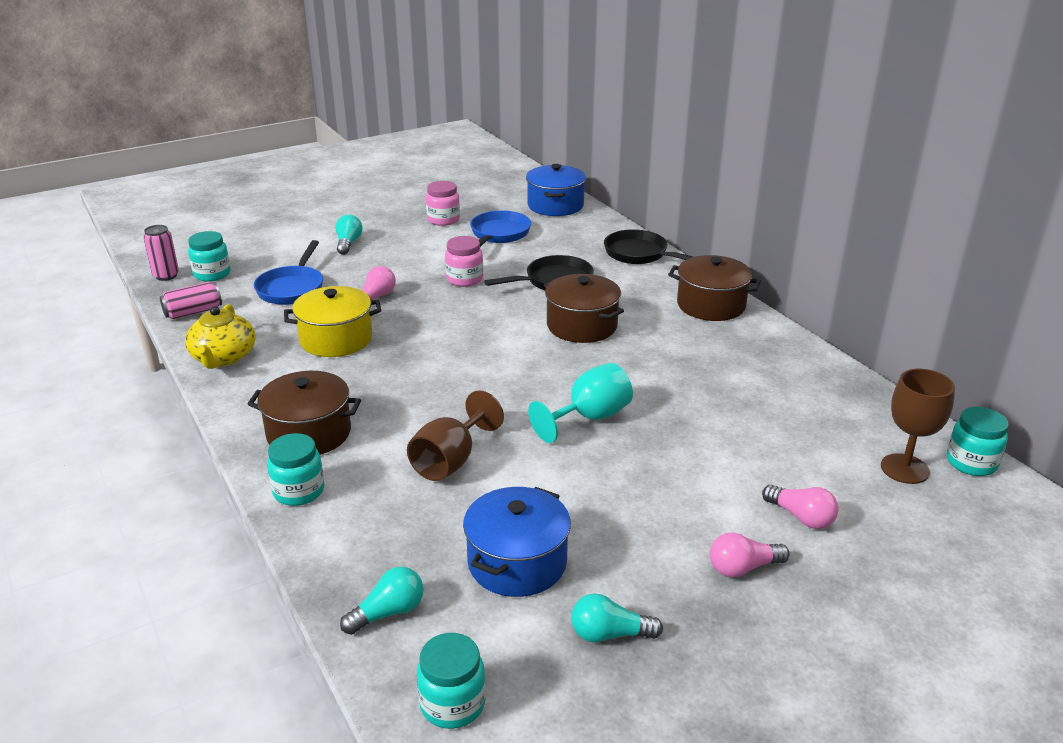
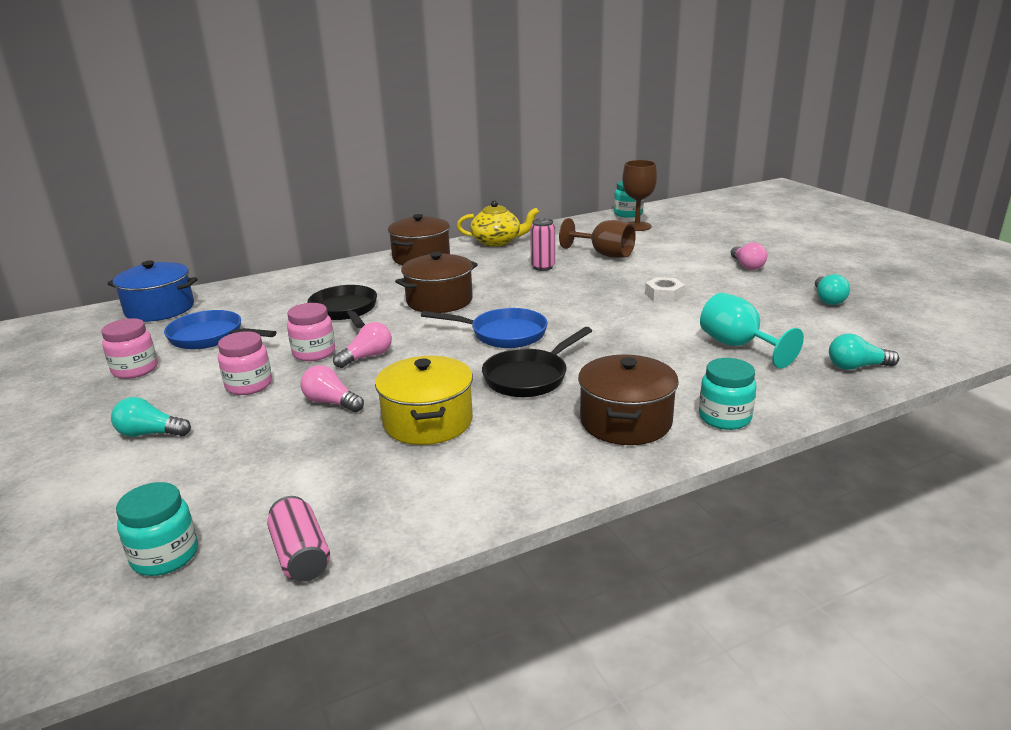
camera: 85 degrees left, 5 degrees down
pink can [143,225,179,281] -> pink can moved to [530,218,555,271]
yellow teapot [185,304,256,369] -> yellow teapot moved to [457,200,539,247]
blue pan [254,240,323,305] -> blue pan moved to [421,308,548,348]
turquoise light bulb [340,567,423,635] -> turquoise light bulb turned 60 degrees counterclockwise [829,333,899,370]
brown goblet [407,391,504,481] -> brown goblet moved to [559,218,636,258]
turquoise jar [417,633,486,729] -> none
blue pot [463,487,571,597] -> none
turquoise goblet [528,363,633,443] -> turquoise goblet moved to [700,293,804,369]
black pan [604,229,693,264] -> black pan moved to [482,327,592,397]
pink light bulb [762,485,839,529] -> pink light bulb moved to [333,322,392,368]
none -> pink jar [218,331,272,395]
none -> white nut [645,277,685,302]

